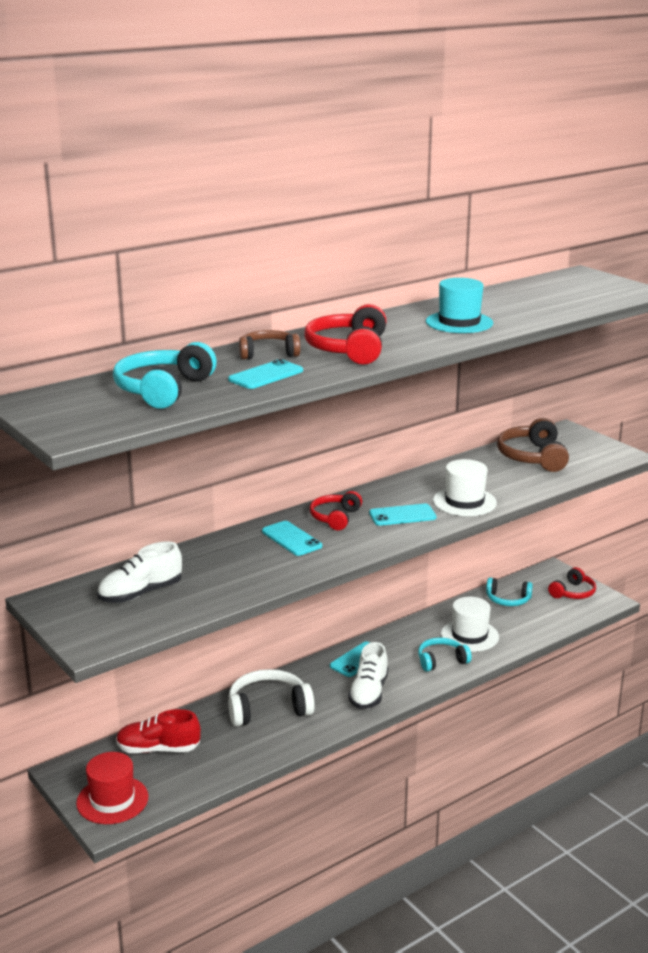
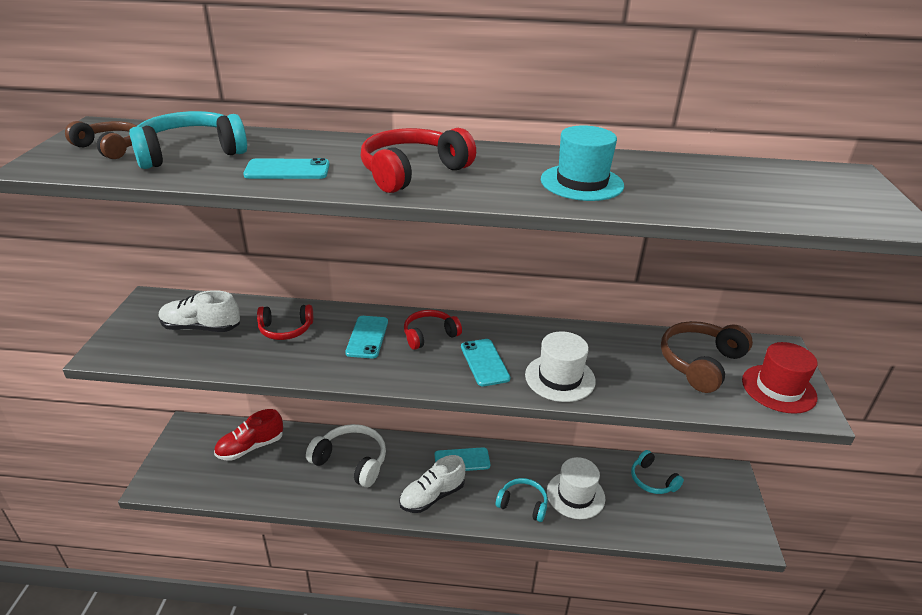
camera: 40 degrees right, 10 degrees up
red hat [76,752,148,824] -> red hat moved to [742,342,817,414]
red shoe [116,709,201,753] -> red shoe turned 75 degrees counterclockwise [214,409,283,460]
brown headphones [239,330,301,360] -> brown headphones moved to [65,121,137,159]
turquoise phone [369,504,437,526] -> turquoise phone turned 45 degrees clockwise [461,339,511,387]
red headphones [548,567,596,599] -> red headphones moved to [257,305,313,340]

